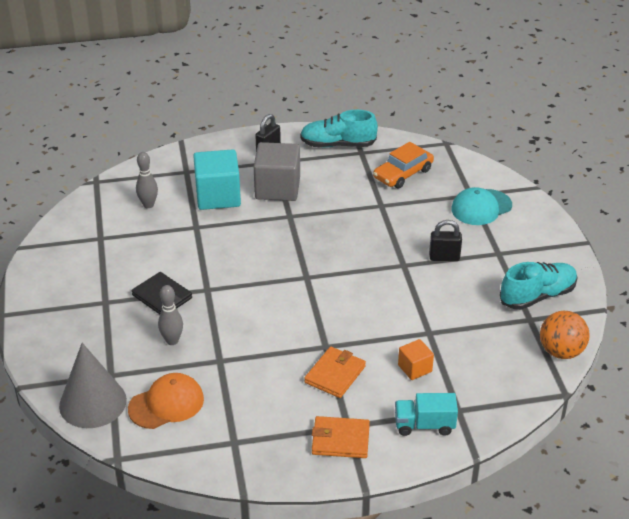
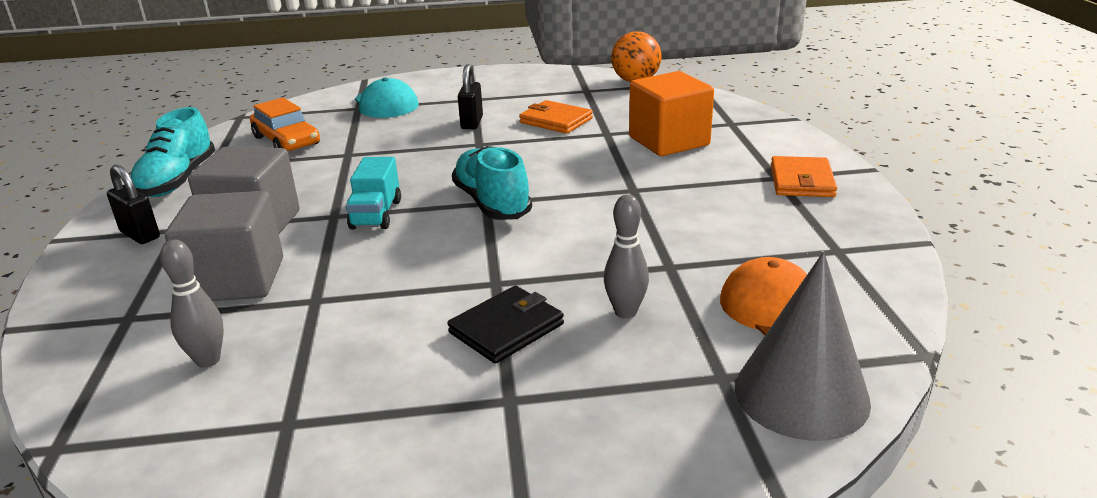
camera: 85 degrees left, 10 degrees down
turquoise cube [193,149,241,210] -> grey cube [165,191,283,301]
orange wallet [304,347,366,398] -> orange wallet moved to [519,100,593,134]
turquoise truck [395,393,458,436] -> turquoise truck moved to [346,157,401,229]
orange cube [398,339,434,380] -> orange cube [629,71,714,156], size x1.94
turquoise shoe [500,262,578,310] -> turquoise shoe moved to [452,146,532,220]

